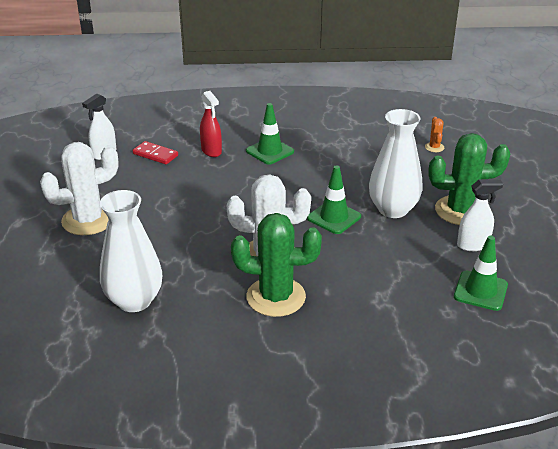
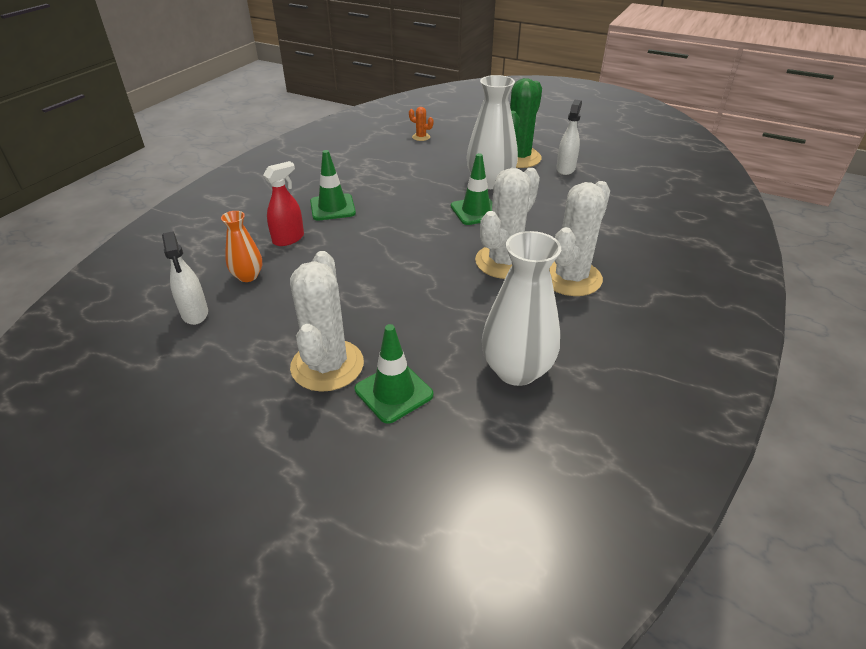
camera: 60 degrees left, 5 degrees up
red domino [133,141,178,164] -> orange vase [221,211,262,282]
red spray bottle [200,91,222,157] -> red spray bottle turned 45 degrees counterclockwise [263,161,304,246]
green cactus [231,213,322,317] -> white cactus [549,181,610,296]
green traffic cone [454,236,508,311] -> green traffic cone moved to [355,324,434,424]

